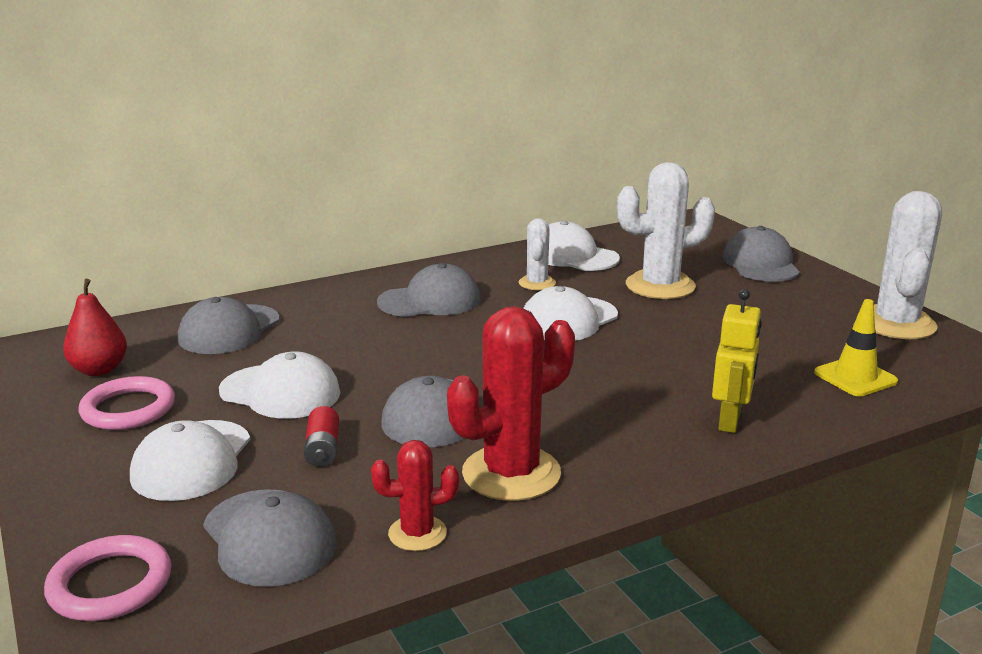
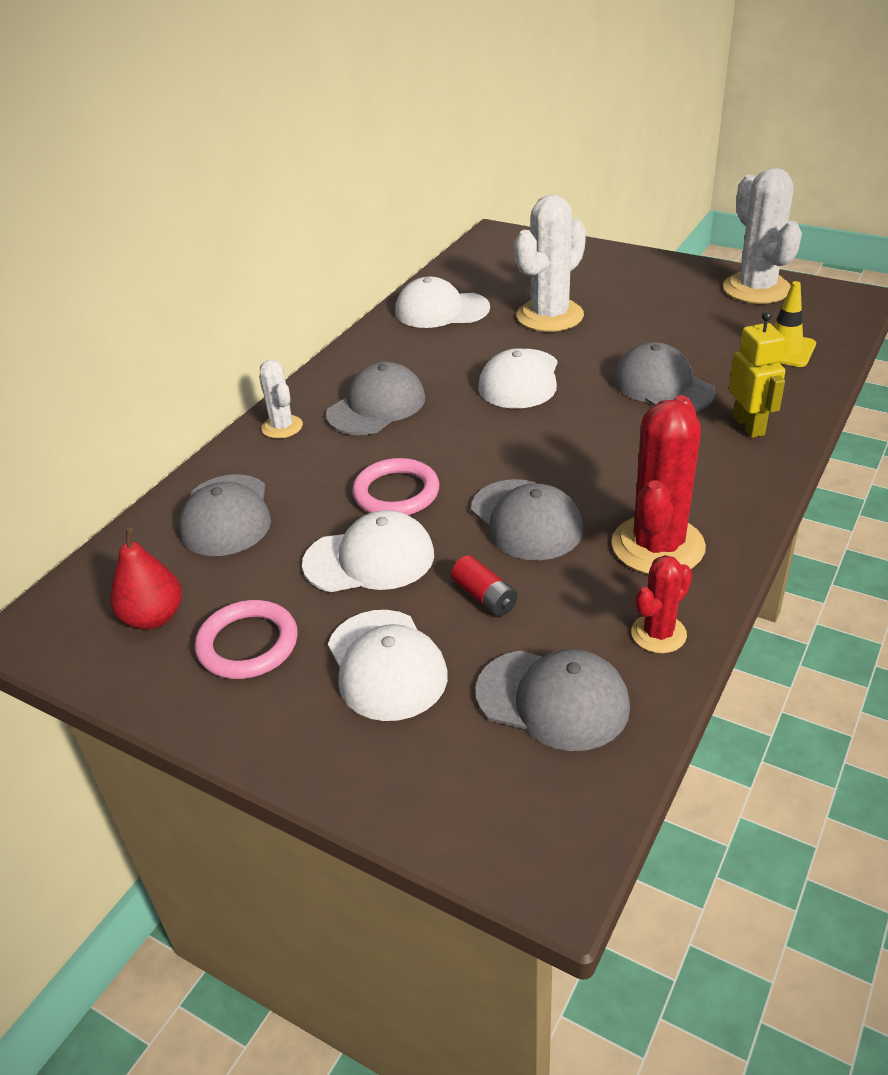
camera: 30 degrees left, 15 degrees up
pink ring [44,535,171,621] -> pink ring moved to [352,458,439,515]
white cactus [519,218,556,290] -> white cactus moved to [259,360,303,439]
grey cap [722,226,800,282] -> grey cap moved to [613,342,716,412]

